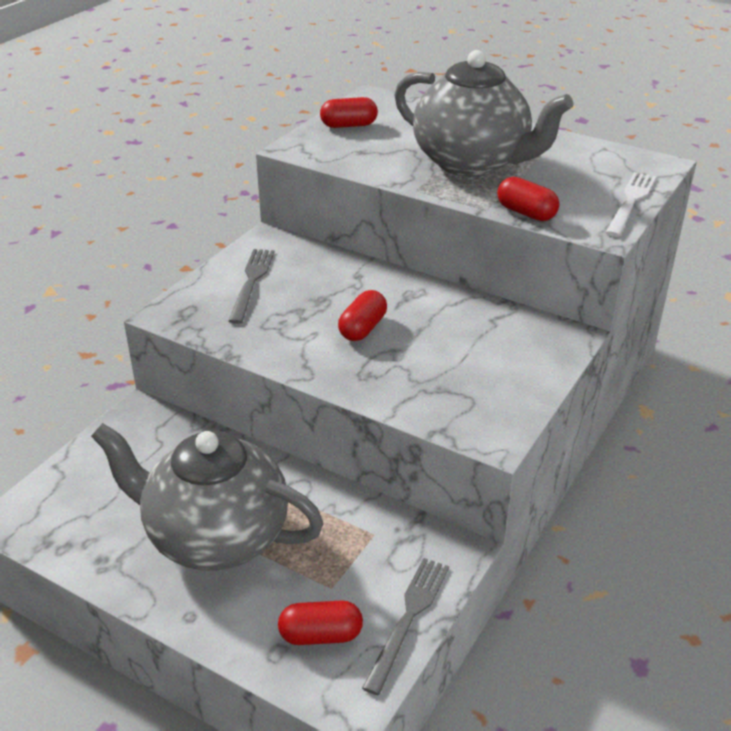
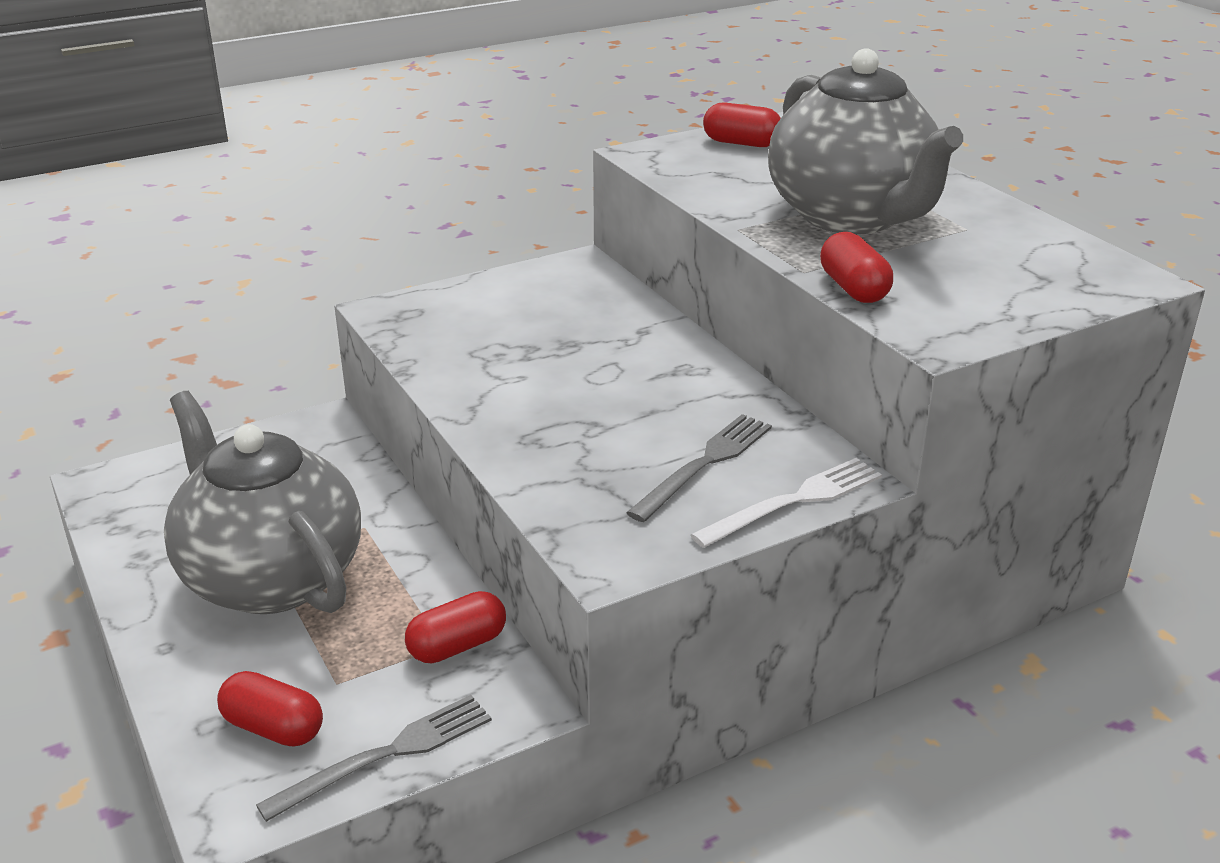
camera: 30 degrees right, 5 degrees down
grey fork [228,249,275,324] -> grey fork moved to [626,414,772,522]
red capsule [338,290,387,341] -> red capsule moved to [405,591,506,664]
white fork [605,172,657,237] -> white fork moved to [691,458,882,548]

